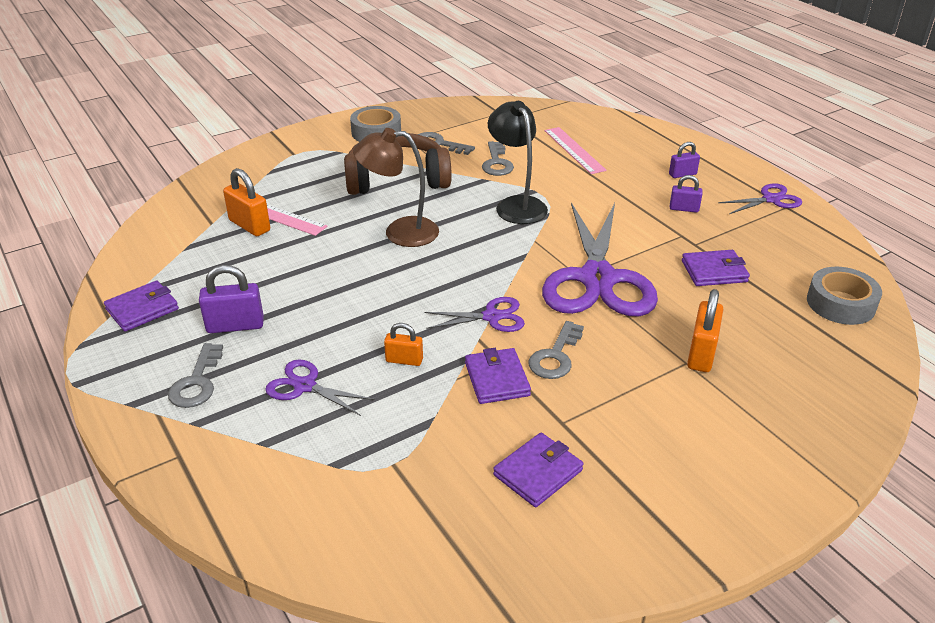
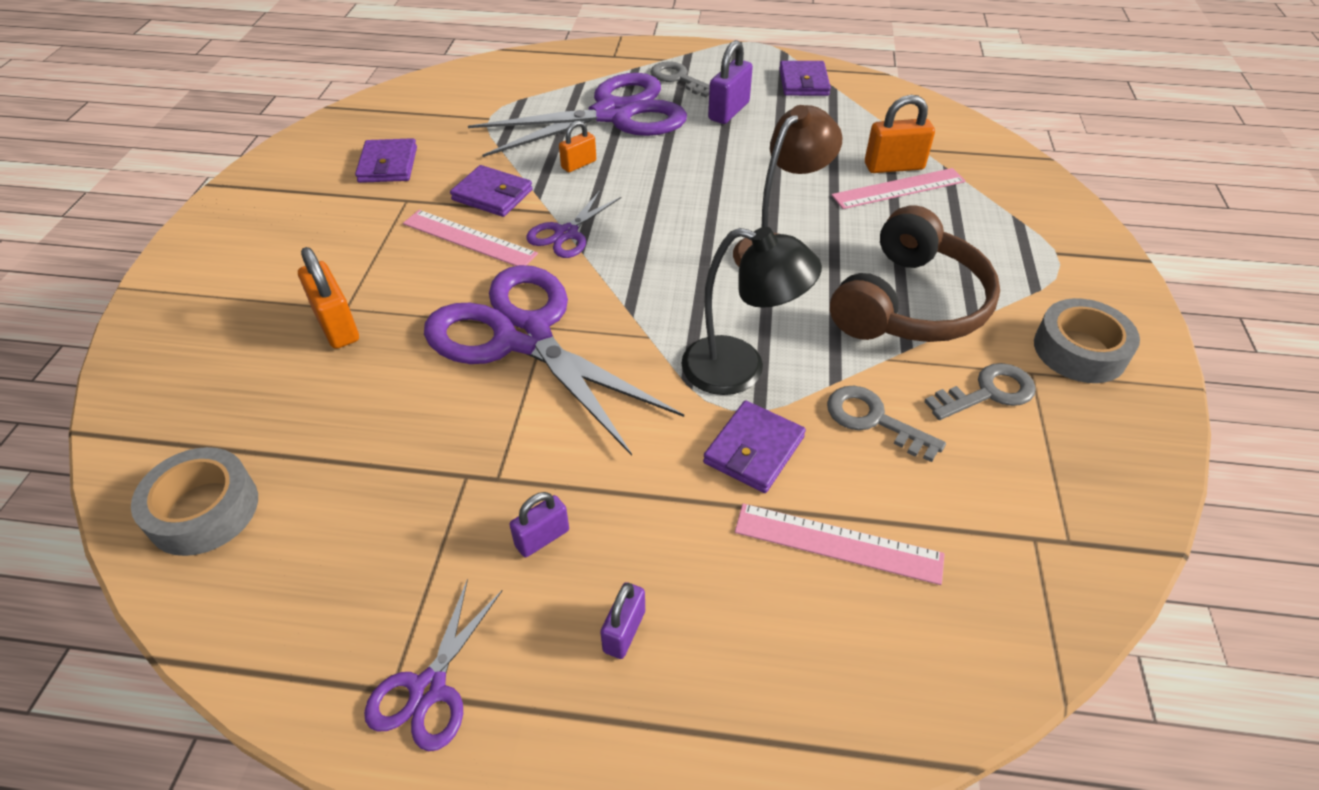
camera: 130 degrees right, 10 degrees up
purple scissors [265,360,375,416] -> purple scissors [468,73,687,157], size x2.17
grey key [529,321,584,379] -> pink ruler [403,210,538,266]
purple wallet [682,250,750,286] -> purple wallet moved to [703,401,806,493]

